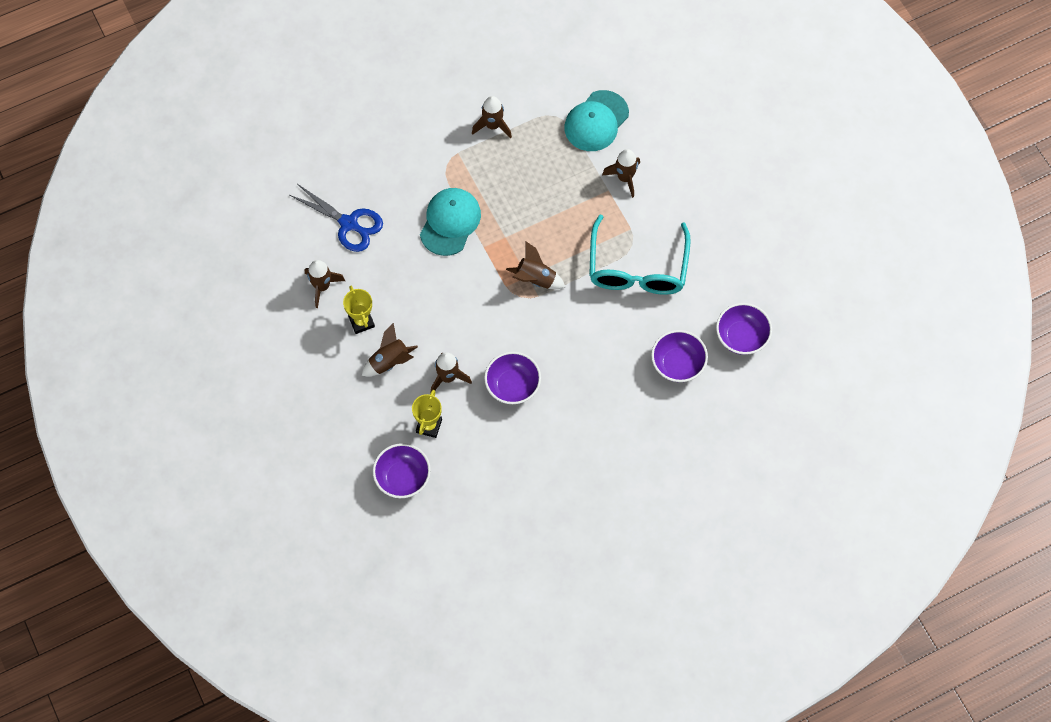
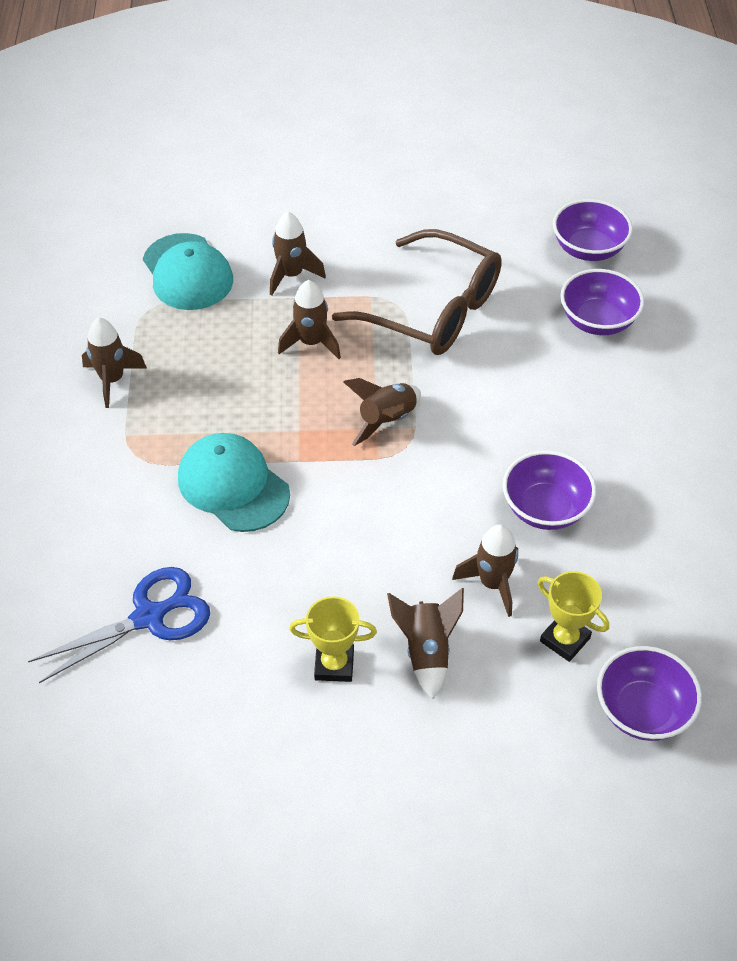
camera: 65 degrees left, 15 degrees down
brown rocket [305,260,345,308] -> brown rocket moved to [278,280,341,359]
turquoise glasses [589,215,691,295] -> brown glasses [332,229,502,355]

